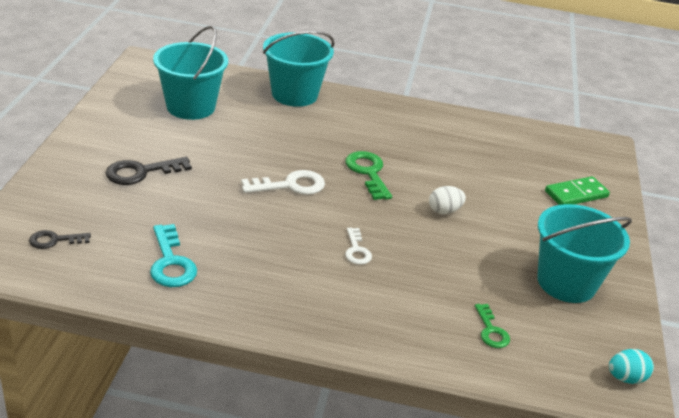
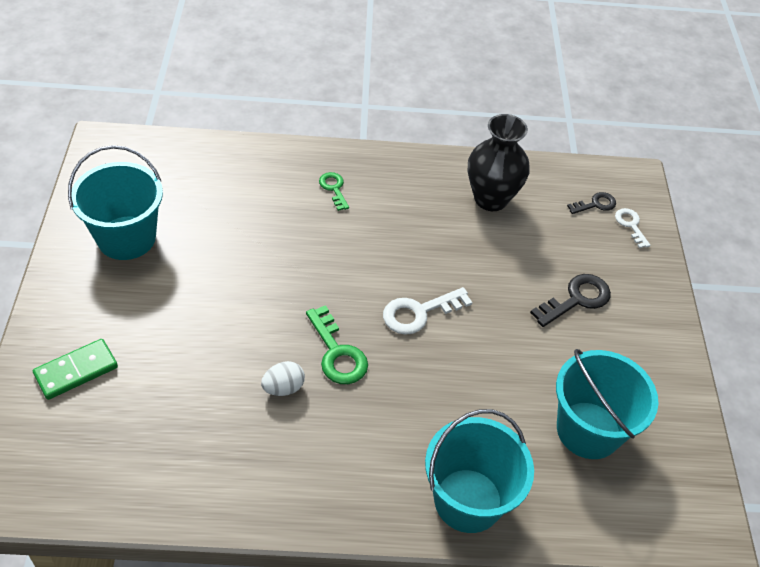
camera: 170 degrees right, 15 degrees up
turquoise key [150,224,197,287] -> black vase [468,114,530,211]
white key [345,228,372,265] -> white key moved to [615,208,651,248]
white egg [429,186,466,214] -> white egg moved to [261,361,305,396]
green key [475,304,510,348] -> green key moved to [319,172,349,211]
turquoise egg [609,349,654,384] -> none

